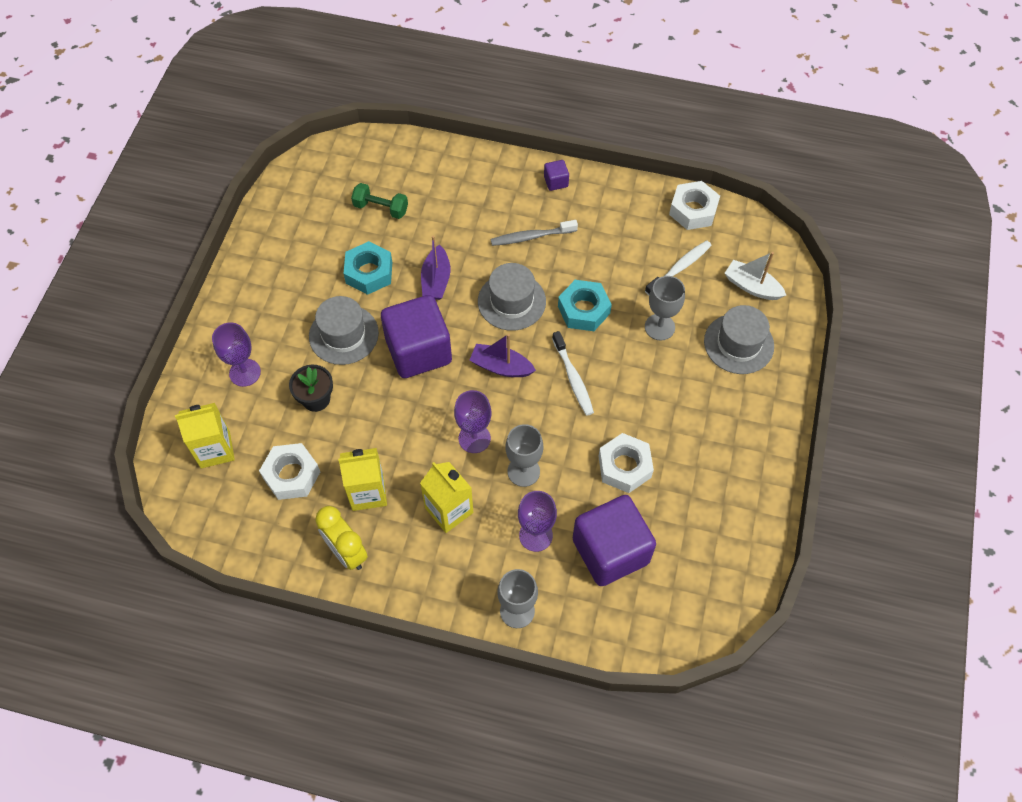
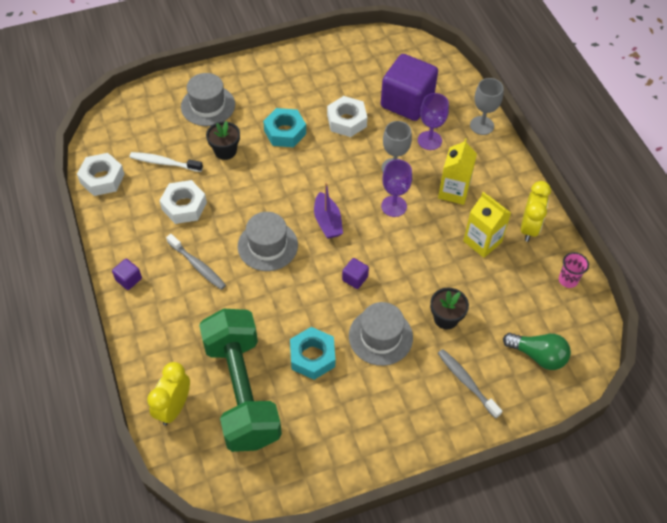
camera: 125 degrees left, 5 degrees down
yellow carton [175,403,235,468] -> green light bulb [503,333,571,370]
purple goblet [212,322,261,387] -> grey toothbrush [438,349,502,419]
white nut [259,443,320,500] -> white nut moved to [160,180,207,224]
green dumbbell [351,183,408,219] -> green dumbbell [199,309,282,452], size x2.45
purple cube [381,295,452,378] -> purple cube [342,258,369,289], size x0.41
purple boat [421,236,451,300] -> none
white toothbrush [552,331,594,416] -> none
turquoise nut [558,280,612,331] -> turquoise nut moved to [263,108,306,147]
grey goblet [645,276,685,340] -> black flower pot [206,121,240,160]
white boat [725,252,786,300] -> none
none -> yellow clock [147,362,190,425]
none -> pink cup [559,252,589,288]

